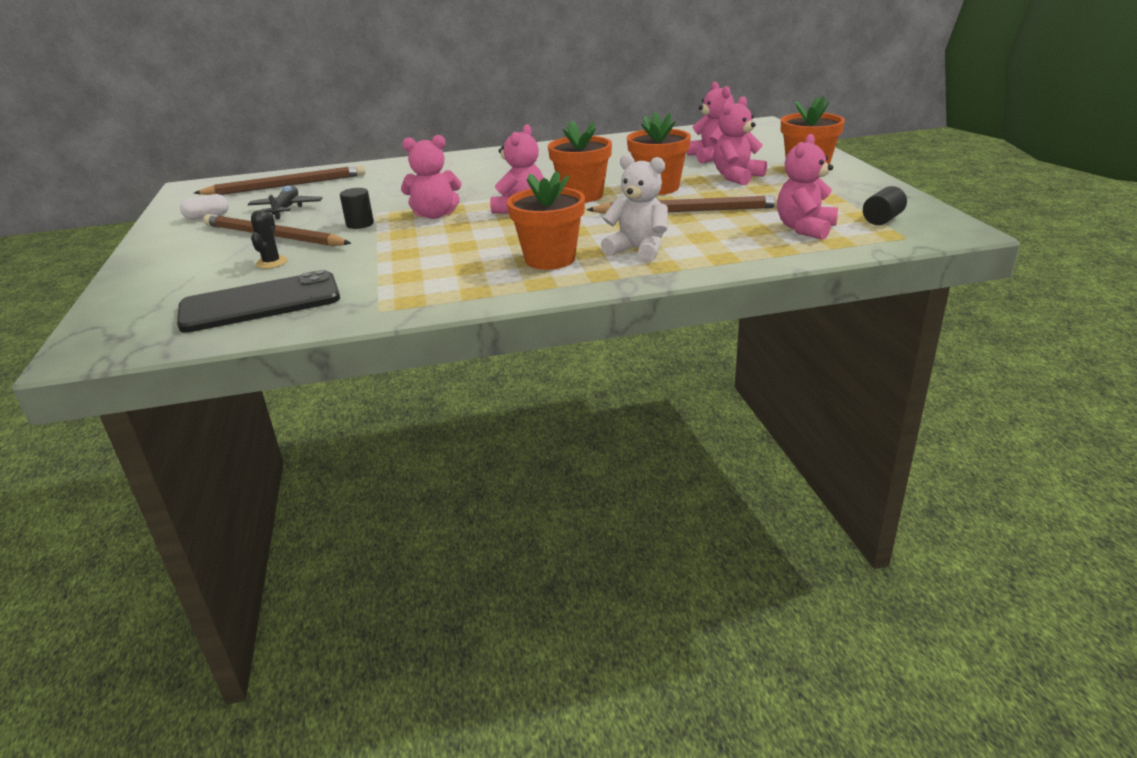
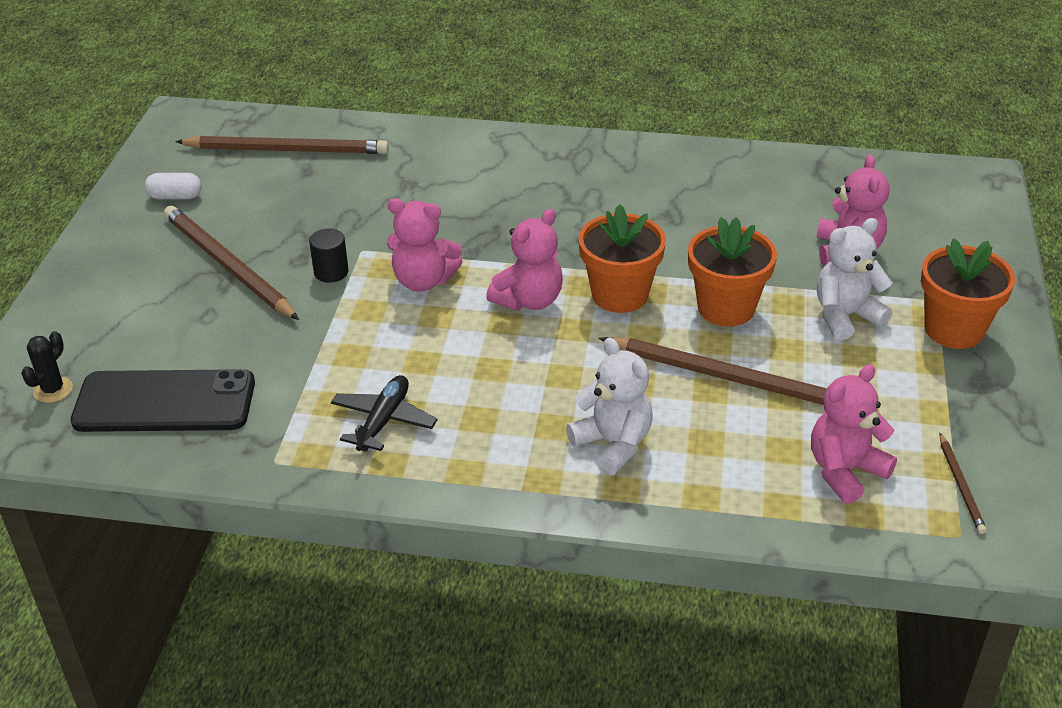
camera: 20 degrees right, 10 degrees up
black plane [248,186,322,219] -> black plane moved to [331,375,438,452]
black cactus [251,210,287,269] -> black cactus moved to [21,331,73,403]
orange flower pot [507,171,585,270] -> none
pink teddy bear [713,96,767,185] -> white teddy bear [817,218,892,340]
black cylinder [863,186,907,225] -> brown pencil [940,433,987,534]

